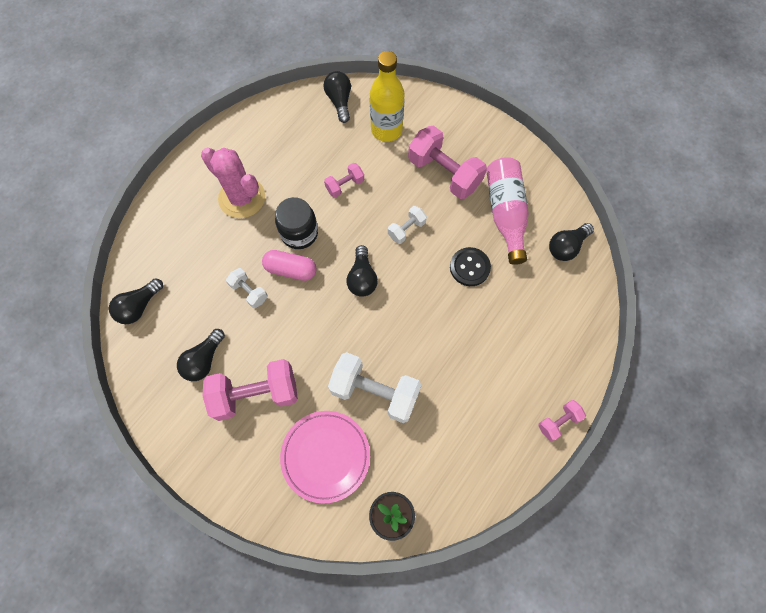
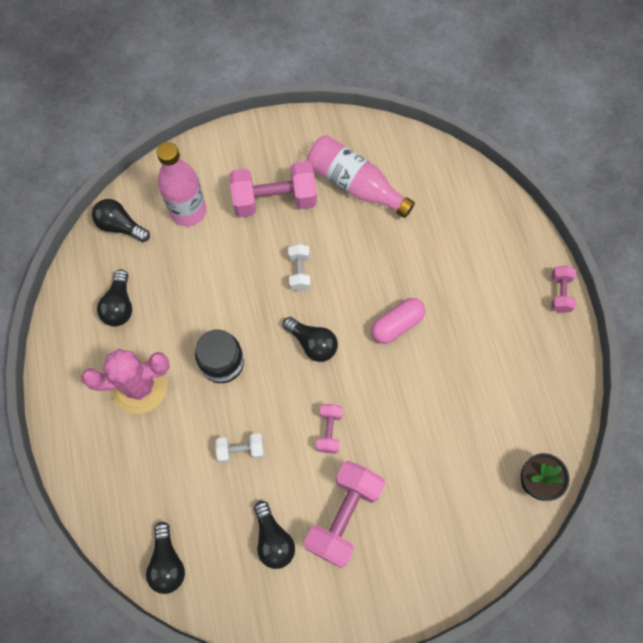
camera: 50 degrees left, 0 degrees up
pink capsule [262,250,317,281] -> pink capsule moved to [371,298,425,344]
pink plate [280,411,370,504] -> none
pink dumbbell [324,163,364,198] -> pink dumbbell moved to [316,404,343,453]
white dumbbell [328,352,422,423] -> none
yellow bottle [370,51,404,142] -> pink bottle [157,142,206,226]
black button [450,247,491,286] -> none
black light bulb [549,223,594,261] -> black light bulb moved to [97,270,132,326]

